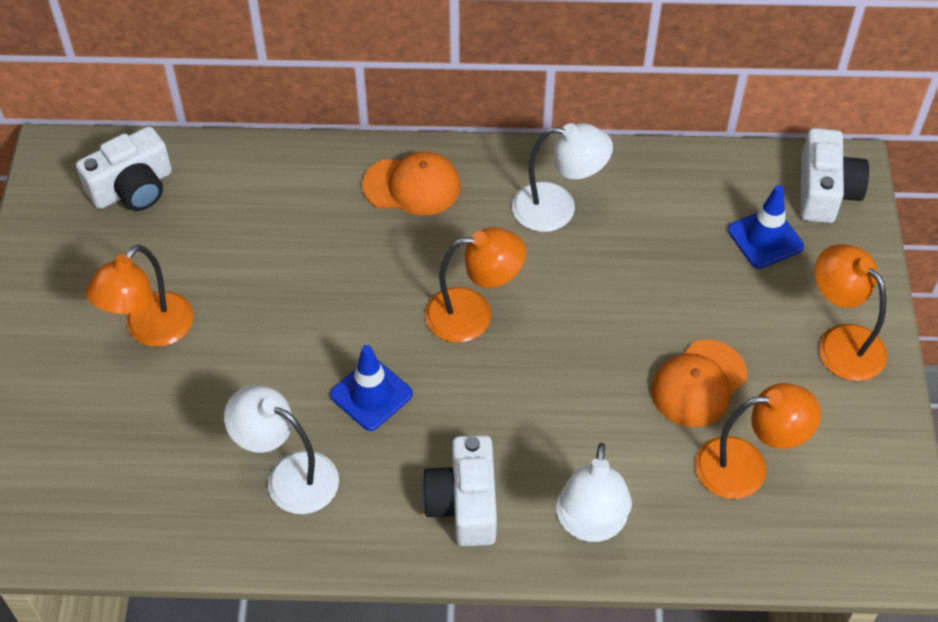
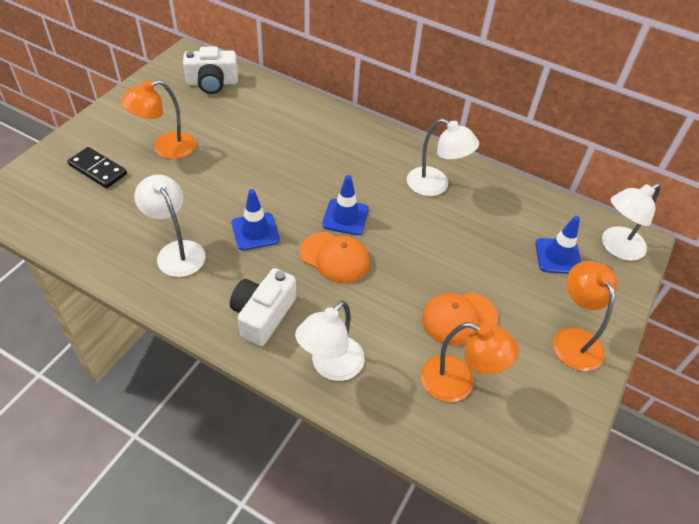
camera: 25 degrees right, 5 degrees down
orange cap [362,151,460,215] -> orange cap moved to [300,232,370,284]
orange lamp [425,227,526,342] -> blue traffic cone [322,175,369,235]
white camera [801,128,869,223] -> white lamp [602,183,661,261]
none -> black domino [67,147,127,188]

